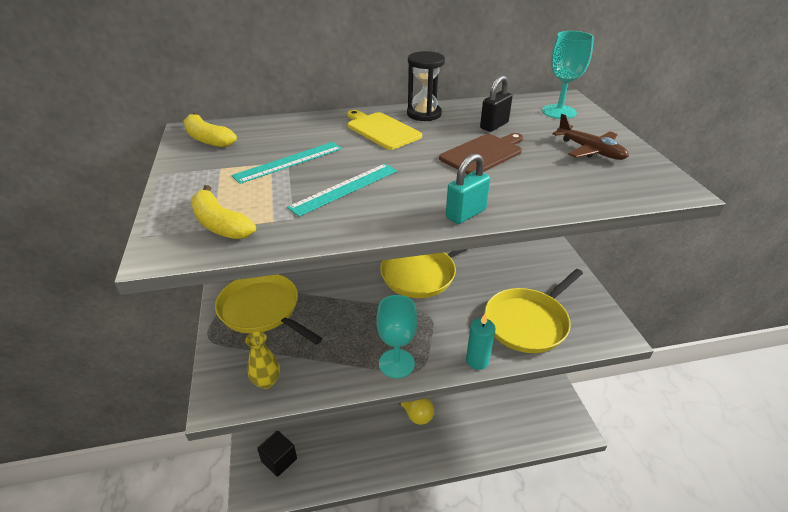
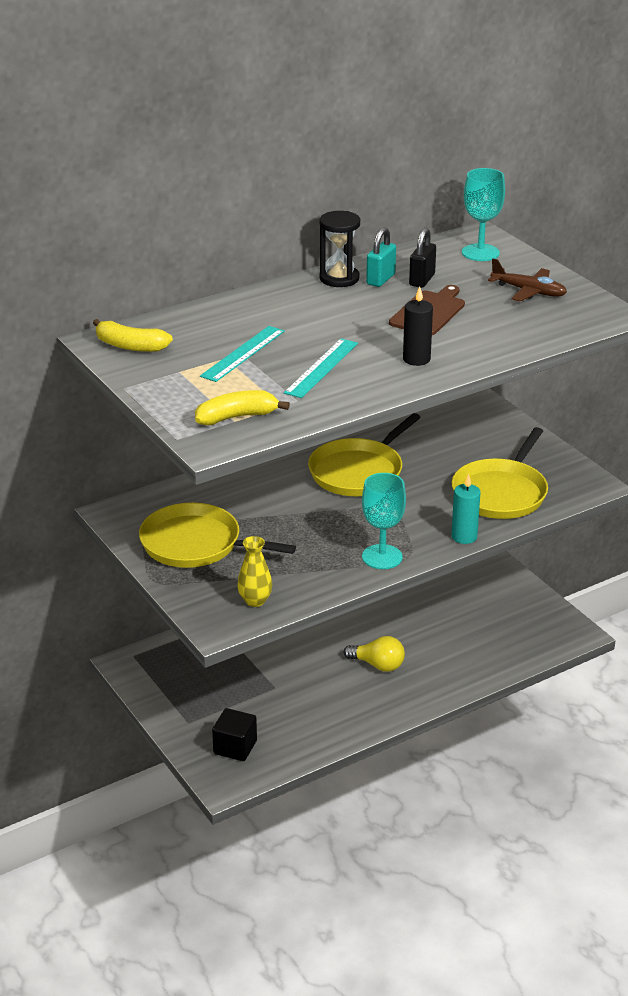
camera: 20 degrees left, 5 degrees down
yellow banana [191,185,256,239] -> yellow banana turned 135 degrees clockwise [195,390,290,425]
yellow cutting board [347,110,422,150] -> none
turquoise padlock [446,153,490,224] -> turquoise padlock moved to [366,227,396,287]
none -> black candle [403,286,433,366]

